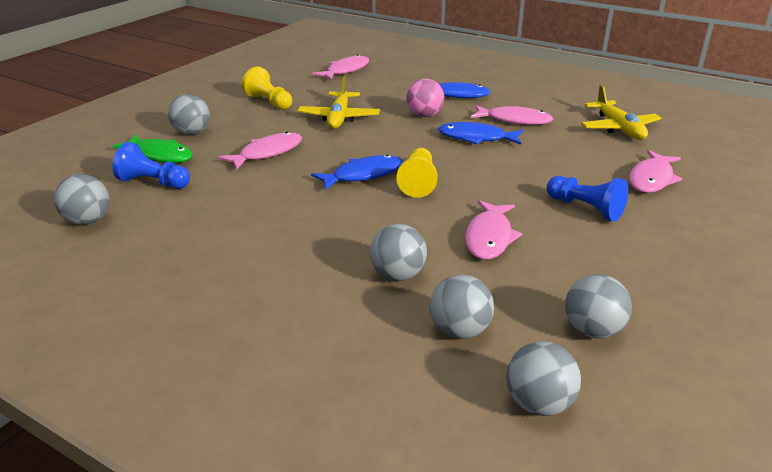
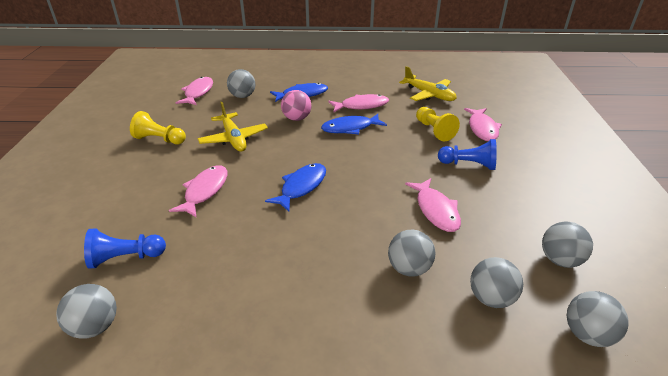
camera: 30 degrees left, 5 degrees up
green fish [113,134,192,163] -> none
grey ball [168,94,210,135] -> grey ball moved to [227,69,255,98]
yellow pawn [396,148,438,198] -> yellow pawn moved to [416,107,460,141]

